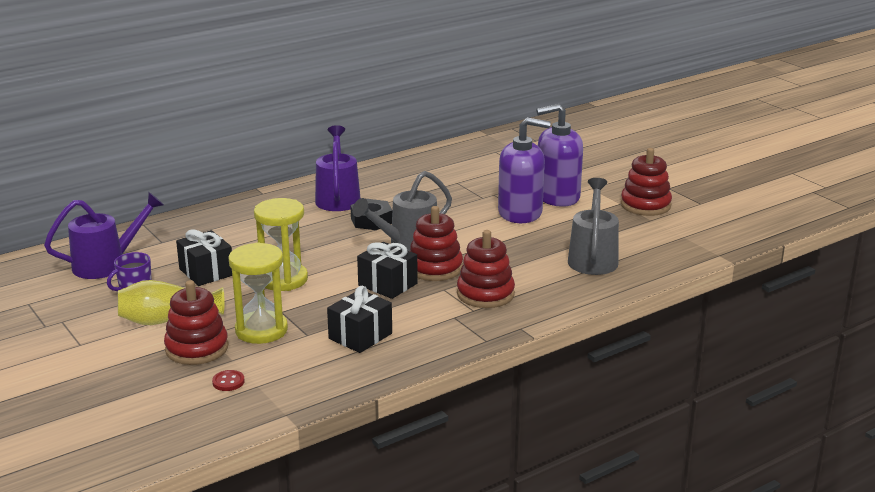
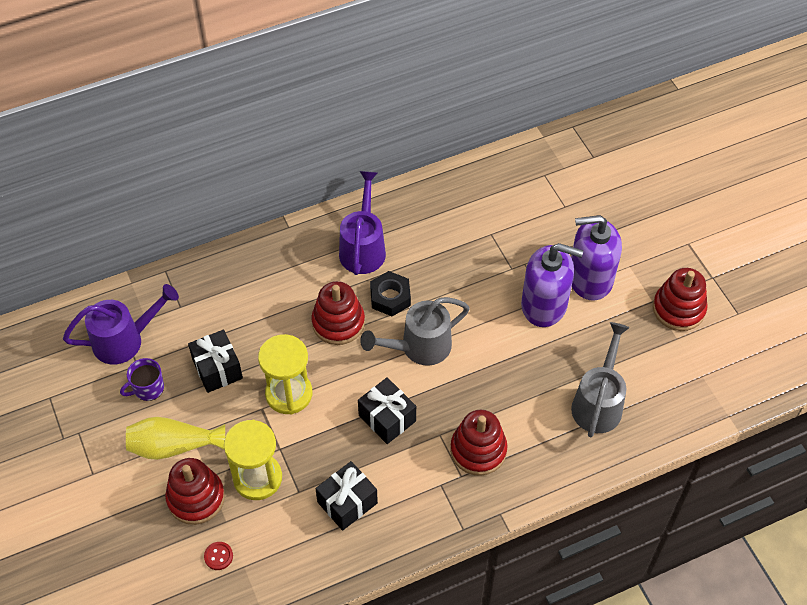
camera: 10 degrees right, 30 degrees up
red stacking toy [410,206,463,281] -> red stacking toy moved to [311,281,365,345]

